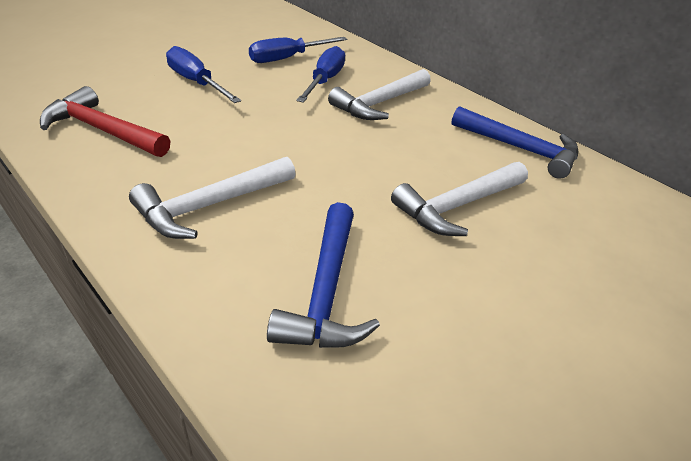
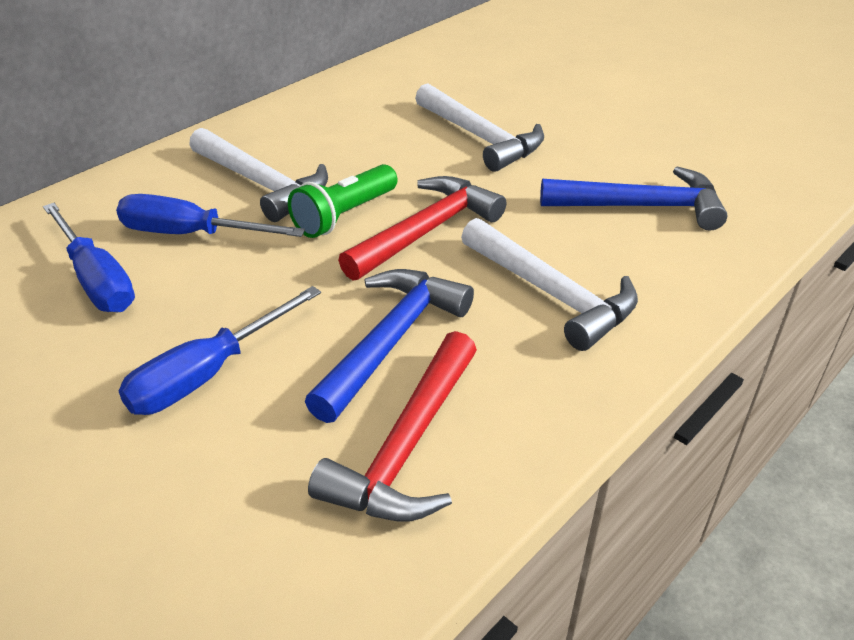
camera: 90 degrees left, 0 degrees up
blue hammer [451,106,578,179] -> blue hammer moved to [305,269,474,423]
none -> green flashlight [288,164,398,238]
none -> red hammer [338,176,506,281]

